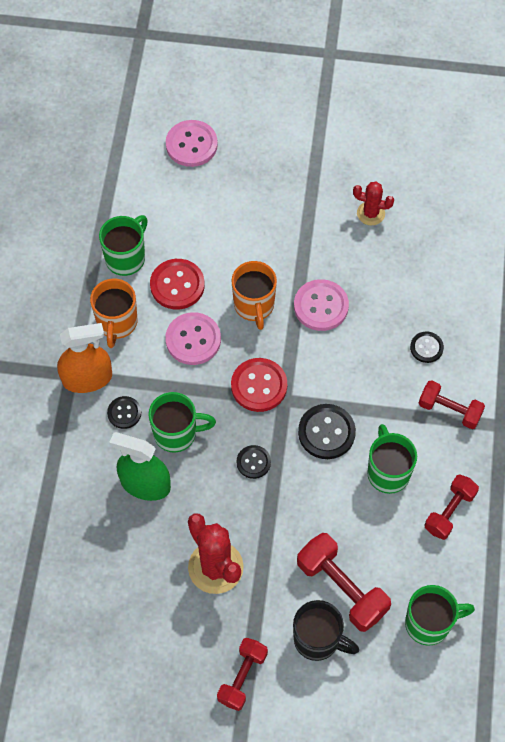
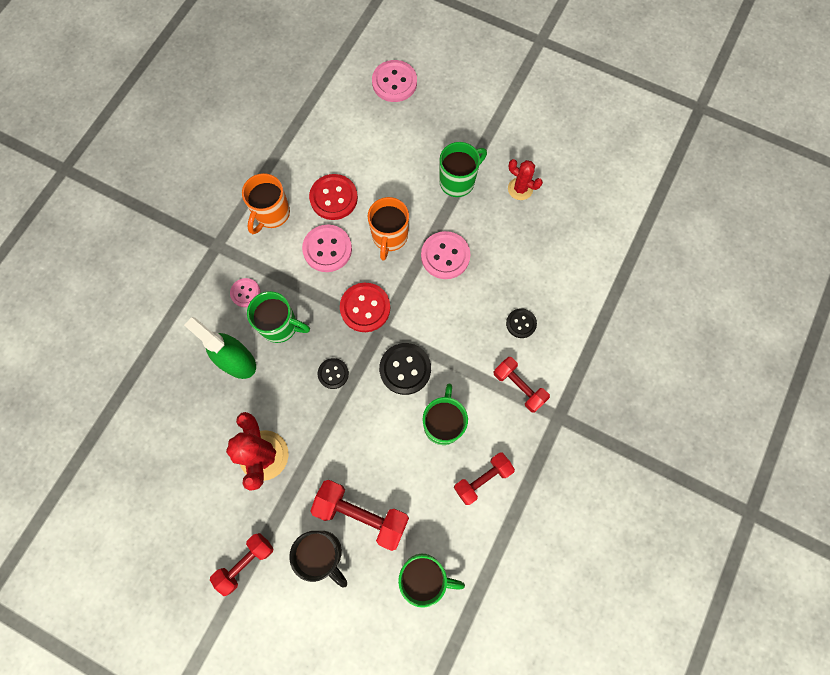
camera: 20 degrees right, 10 degrees up
orange spray bottle [57,323,112,393] -> none
green mug [99,215,148,276] -> green mug moved to [439,142,487,197]
black button [107,396,141,429] -> pink button [230,278,261,307]
red dumbbell [297,533,391,632] -> red dumbbell turned 45 degrees counterclockwise [310,480,409,551]

